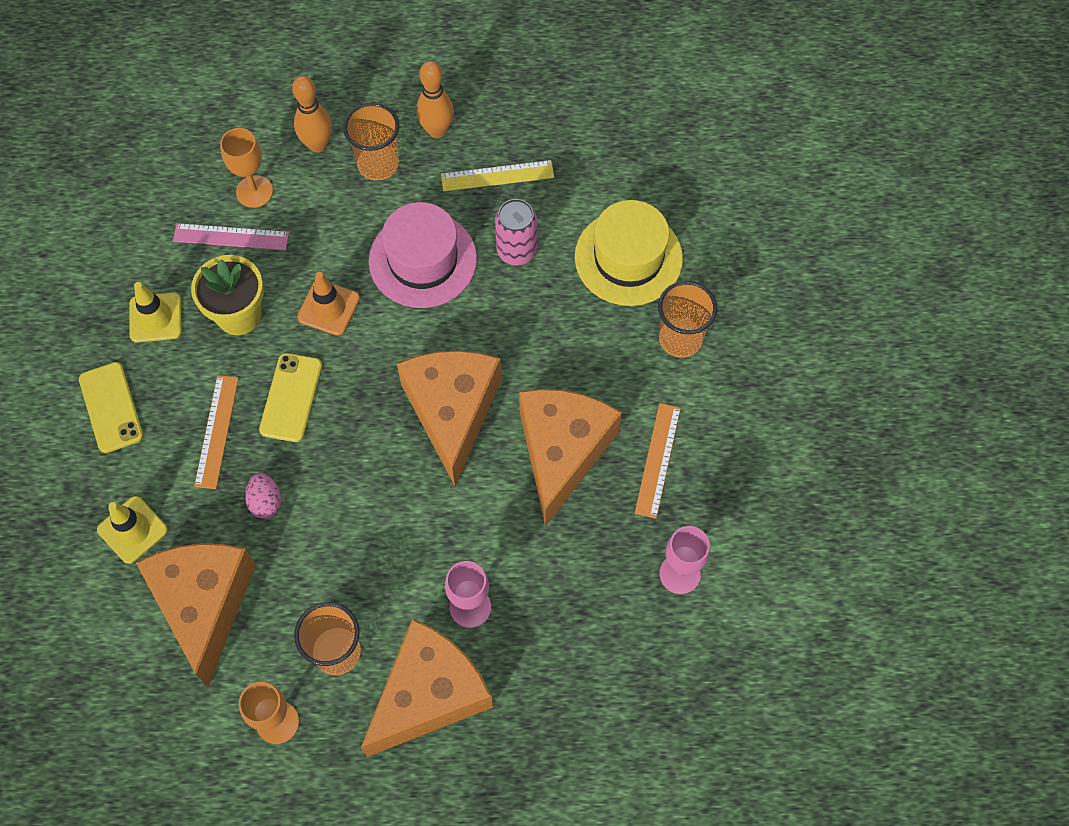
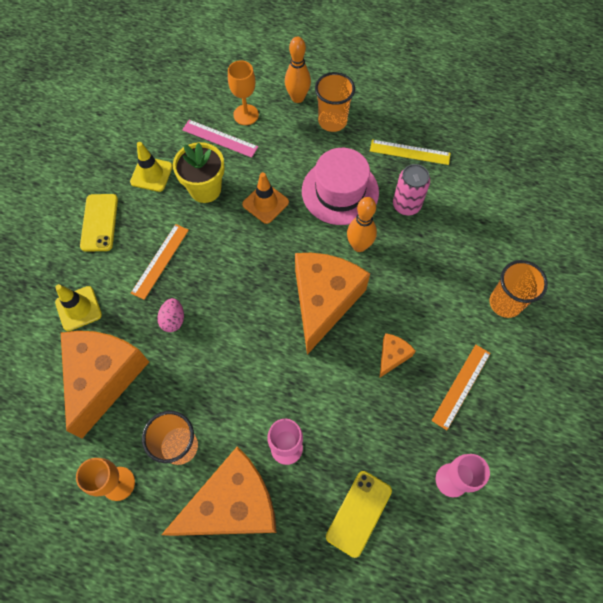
camera: 20 degrees right, 0 degrees up
yellow phone [259,353,322,442] -> yellow phone moved to [326,471,392,558]
orange bowling pin [416,61,454,138] -> orange bowling pin moved to [347,197,377,252]
orange cheese [519,389,622,527] -> orange cheese [380,333,416,377], size x0.44
yellow hat [575,200,683,306] -> none

